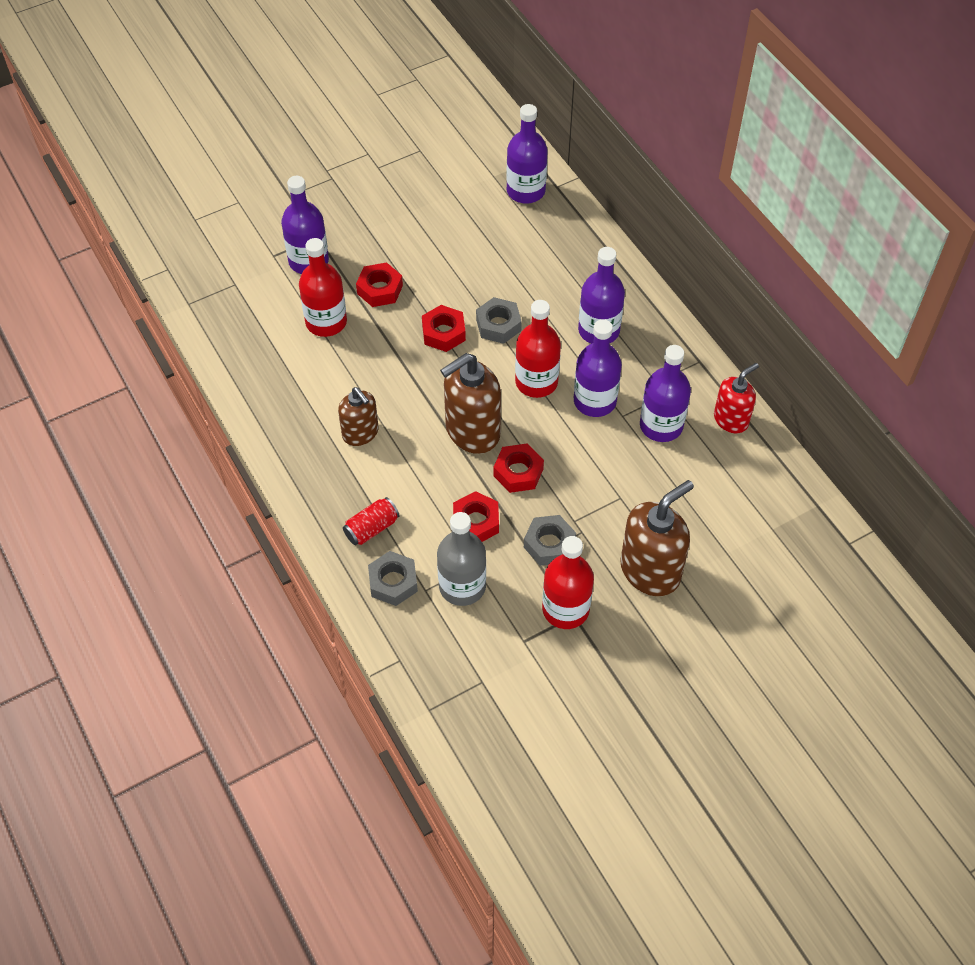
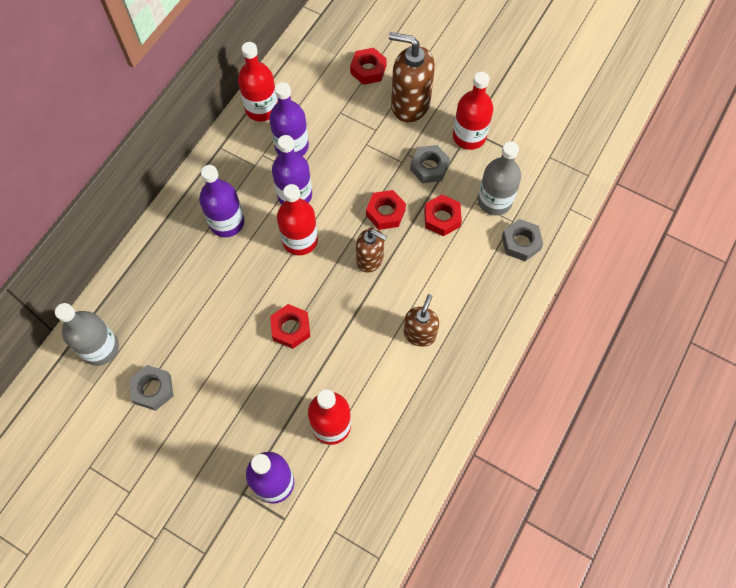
camera: 120 degrees left, 10 degrees up
red can [343,497,399,545] -> none
red nut [356,262,403,307] -> red nut moved to [350,48,387,85]
brown soap dispenser [440,353,501,454] -> brown soap dispenser [356,228,387,273], size x0.62
grey nut [476,297,522,344] -> grey nut moved to [129,365,173,411]
purple bottle [506,104,547,203] -> grey bottle [55,303,119,366]
red soap dispenser [714,363,759,433] -> red bottle [238,42,278,122]

